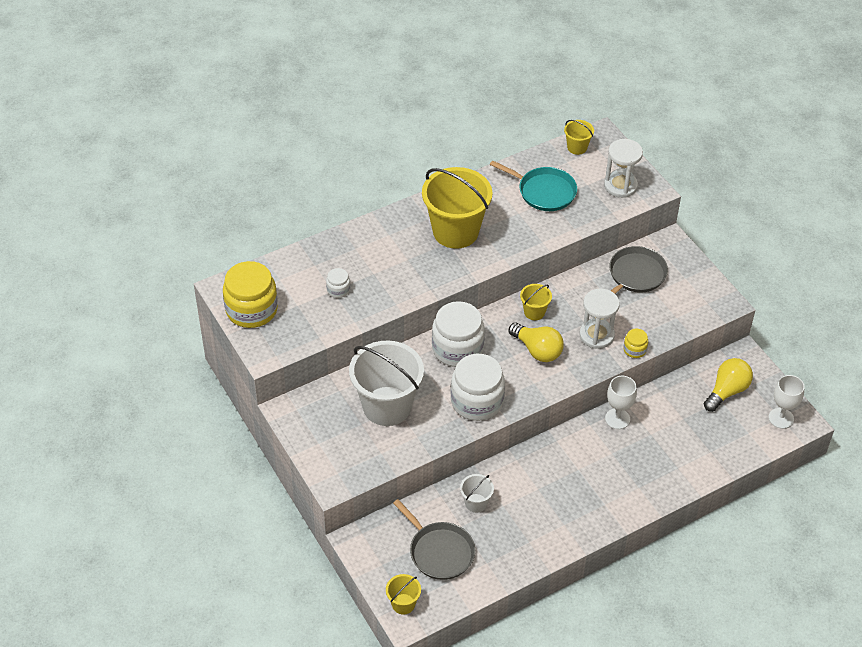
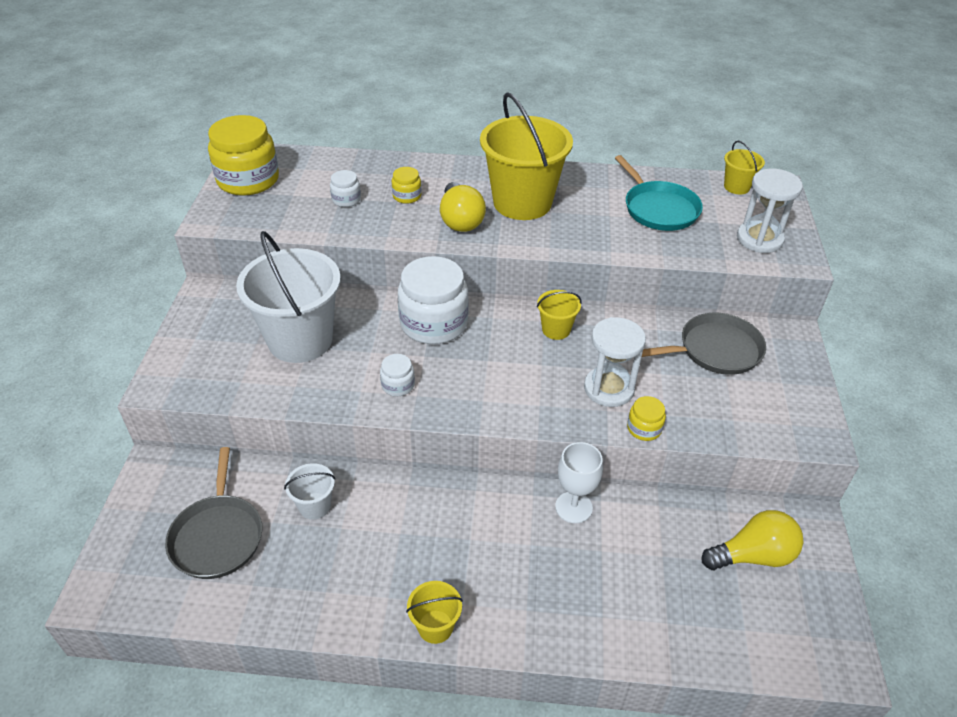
camera: 35 degrees right, 5 degrees down
yellow bucket [386,574,421,614] -> yellow bucket moved to [406,581,463,644]
white jar [451,354,505,421] -> white jar [380,354,415,396], size x0.46
yellow light bulb [509,323,564,362] -> yellow light bulb moved to [440,182,486,232]
white goblet [769,375,805,429] -> none
none -> yellow jar [392,167,421,204]

